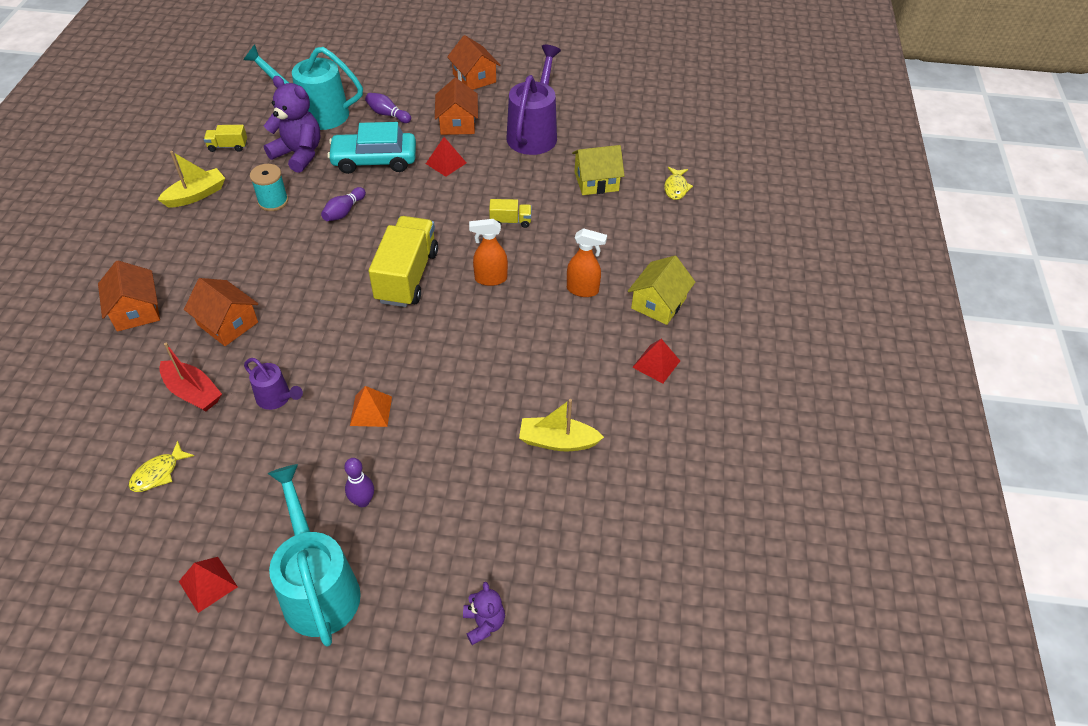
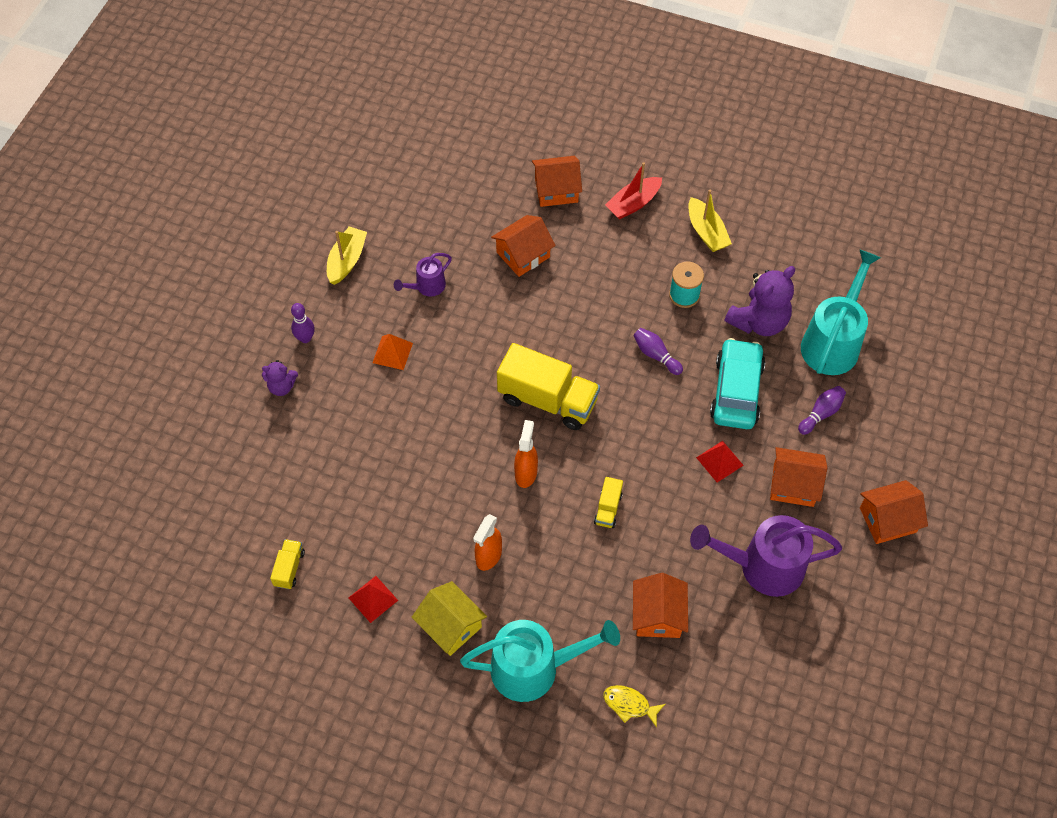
camera: 105 degrees right, 10 degrees up
yellow fish [128,441,194,492] -> none
red boat [159,343,222,411] -> red boat moved to [605,162,662,220]
red pyramid [179,557,238,613] -> none
yellow truck [204,125,247,152] -> yellow truck moved to [270,539,305,589]
turquoise watering can [267,464,361,647] -> turquoise watering can moved to [460,620,620,702]
purple teddy bear [463,582,505,645] -> purple teddy bear moved to [262,360,298,396]
purple watering can [506,45,561,155] -> purple watering can turned 150 degrees clockwise [690,515,842,597]
yellow boat [519,399,604,451] -> yellow boat moved to [327,227,367,285]
yellow house [572,145,624,195] -> orange house [633,573,688,638]

